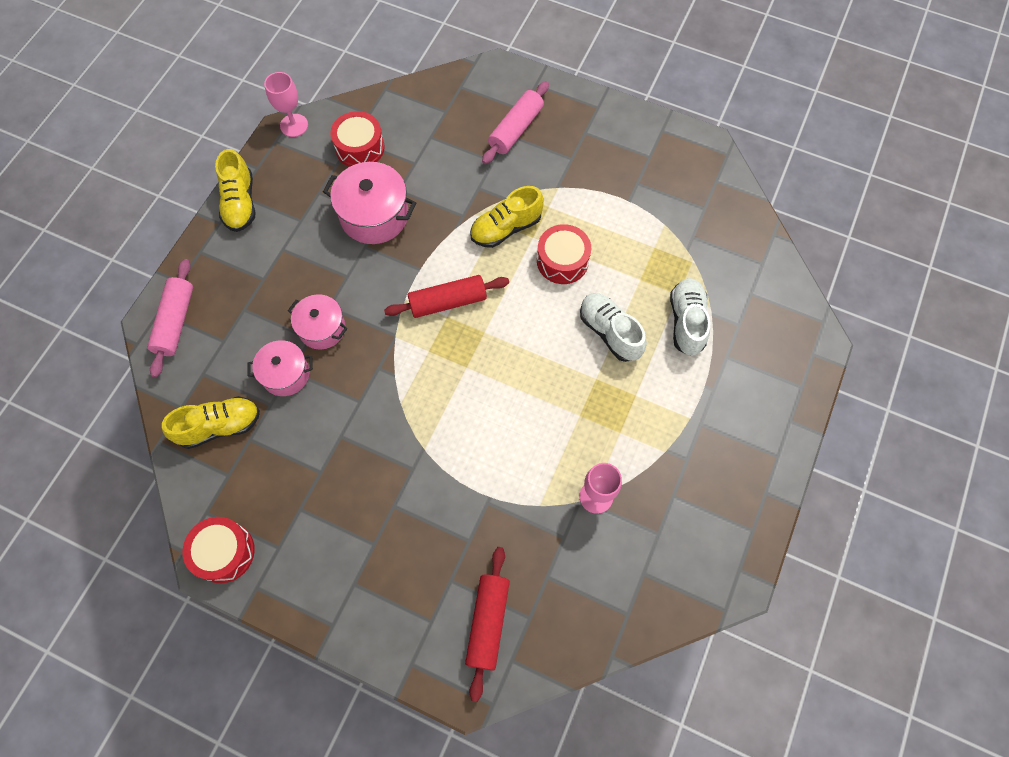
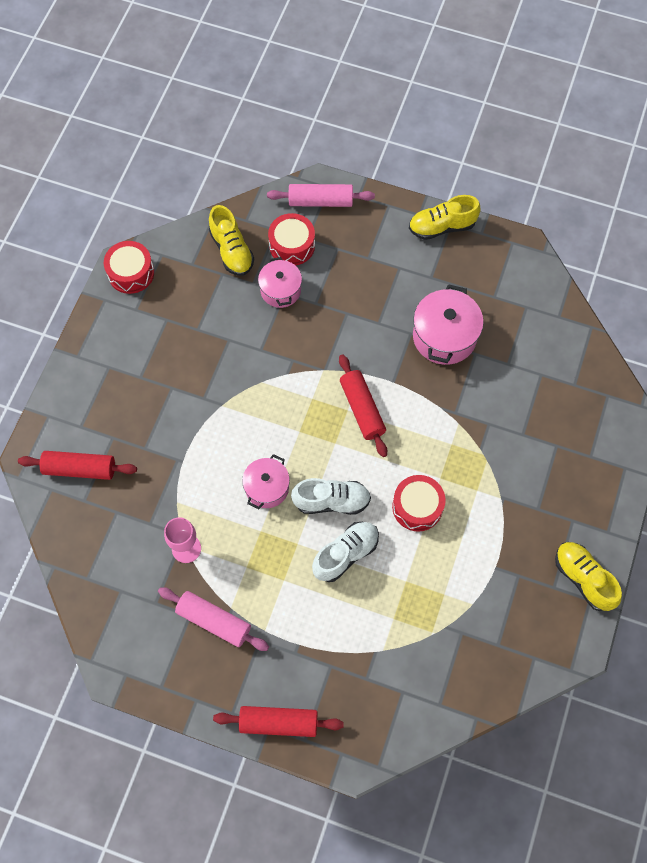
camera: 85 degrees right, 0 degrees up
pink goblet [264,72,308,137] -> none
pink pot [288,294,348,349] -> pink pot moved to [242,454,290,509]
red drum [330,111,385,167] -> red drum moved to [268,213,315,265]
yellow shoe [470,186,544,248] -> yellow shoe moved to [555,542,622,611]
pink rolling pin [482,81,549,164] -> pink rolling pin moved to [158,587,269,651]
white shoe [670,278,710,356] -> white shoe moved to [291,478,371,515]
none -> red rolling pin [213,706,344,737]

